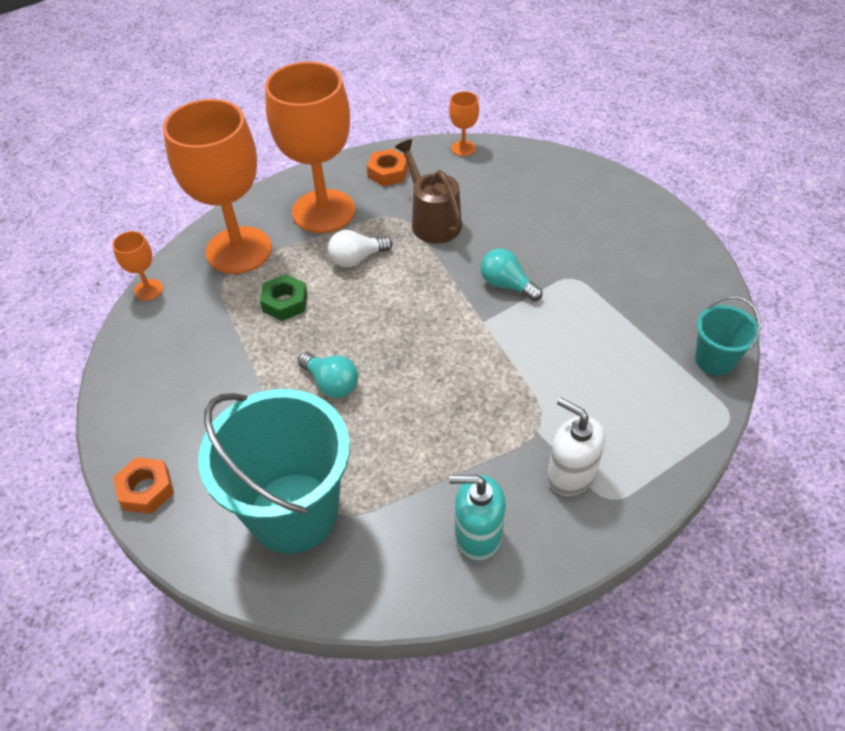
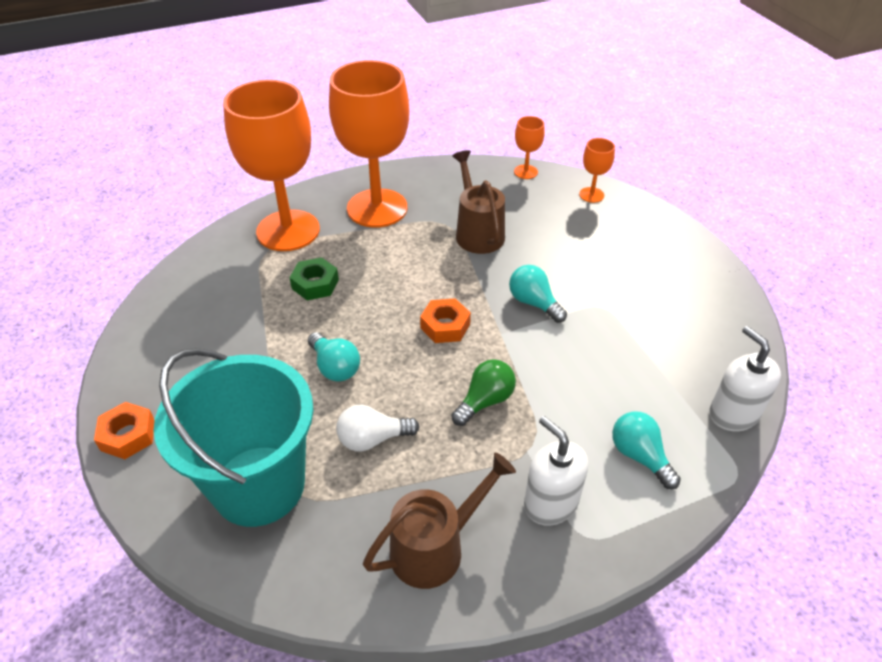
camera: 10 degrees right, 5 degrees down
orange goblet [113,231,163,301] -> orange goblet moved to [579,138,615,203]
white light bulb [328,230,392,268] -> white light bulb moved to [336,405,420,452]
orange nut [367,149,408,186] -> orange nut moved to [420,298,471,343]
turquoise soap dispenser [449,475,506,561] -> brown watering can [363,453,516,589]
turquoise bucket [695,296,761,376] -> white soap dispenser [709,326,781,431]
none -> green light bulb [451,359,516,426]
none -> turquoise light bulb [612,411,681,489]

